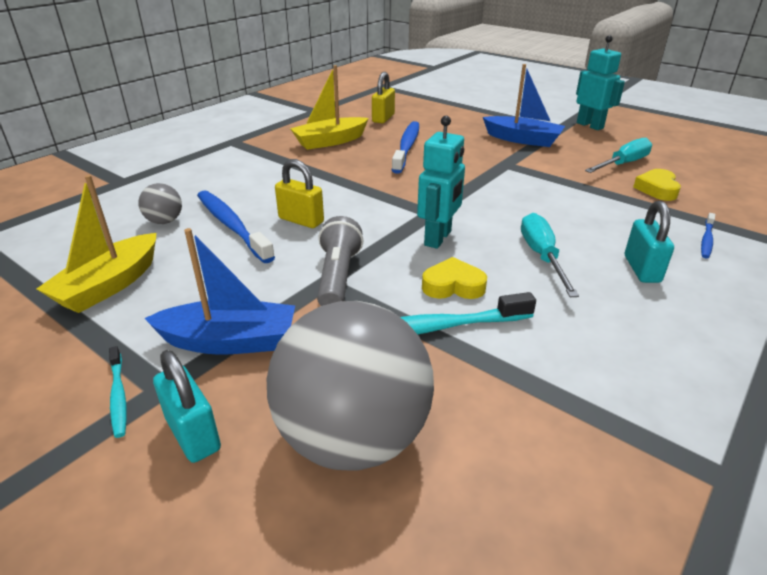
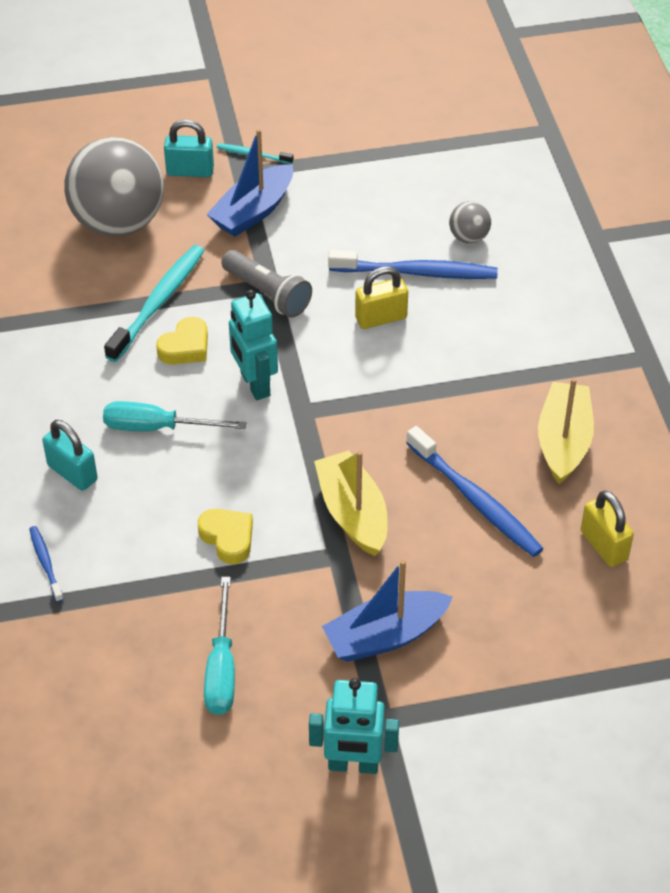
camera: 130 degrees right, 15 degrees up
yellow boat [37,175,156,313] -> yellow boat moved to [314,450,388,556]
turquoise screwdriver [521,213,579,297] -> turquoise screwdriver turned 150 degrees clockwise [103,401,247,431]
yellow heart [633,169,681,201] -> yellow heart moved to [198,509,253,564]

